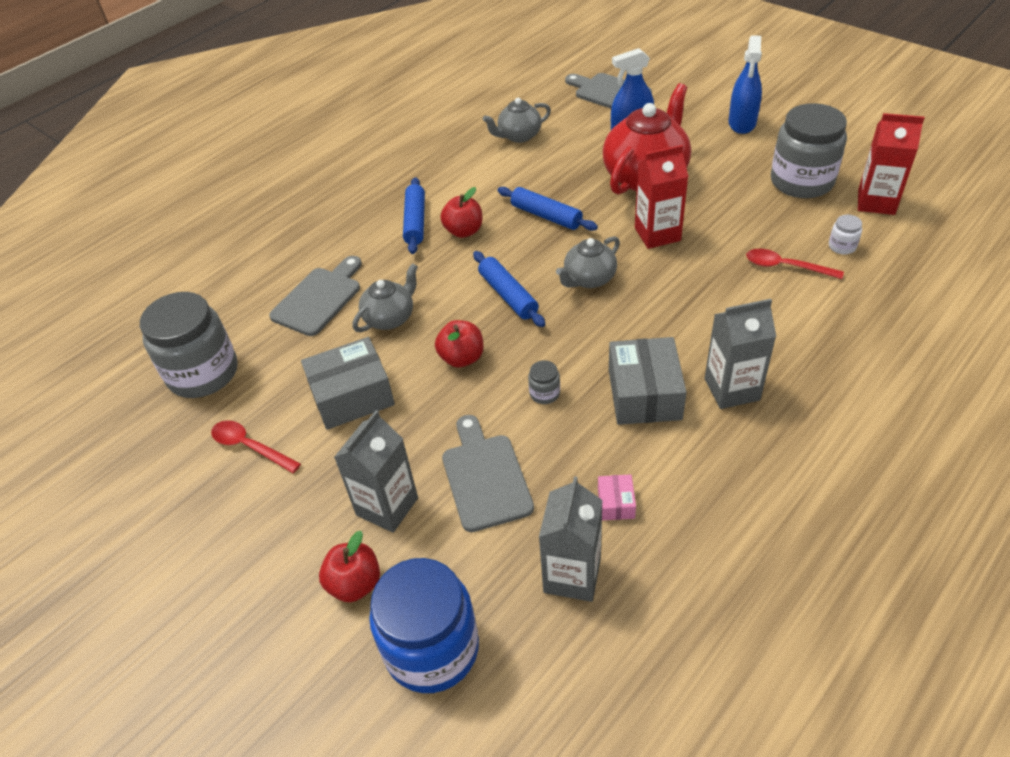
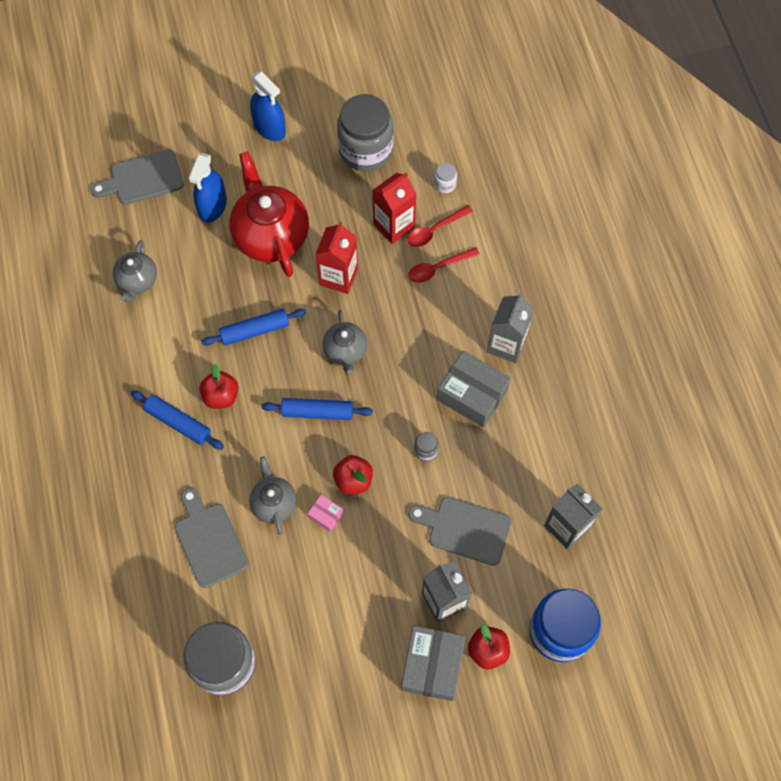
camera: 60 degrees left, 20 degrees up
red spoon [211,420,301,473] -> red spoon moved to [408,247,480,283]
grey box [301,337,395,430] -> grey box moved to [401,625,465,701]
pink box [598,474,636,520] -> pink box moved to [307,495,344,532]
red carton [858,113,925,215] -> red carton moved to [372,172,417,244]

